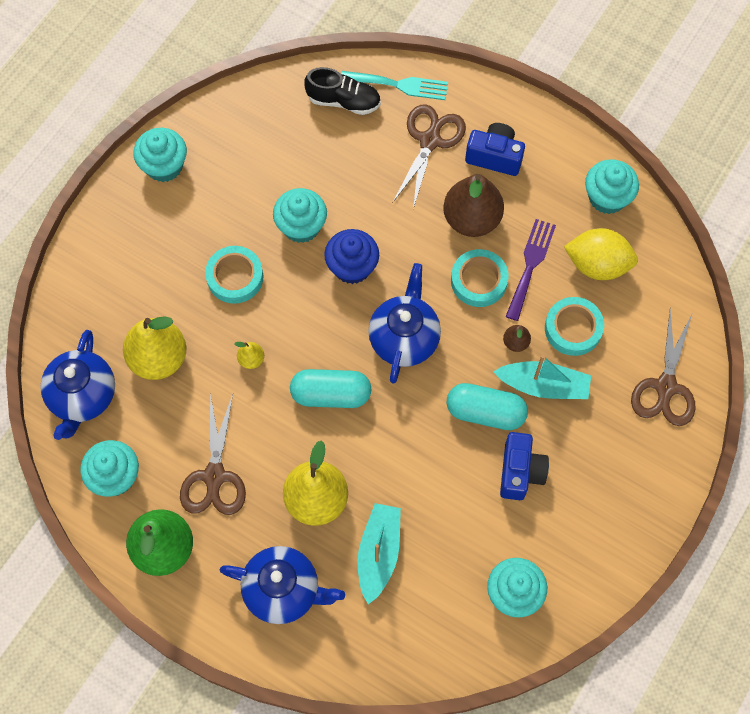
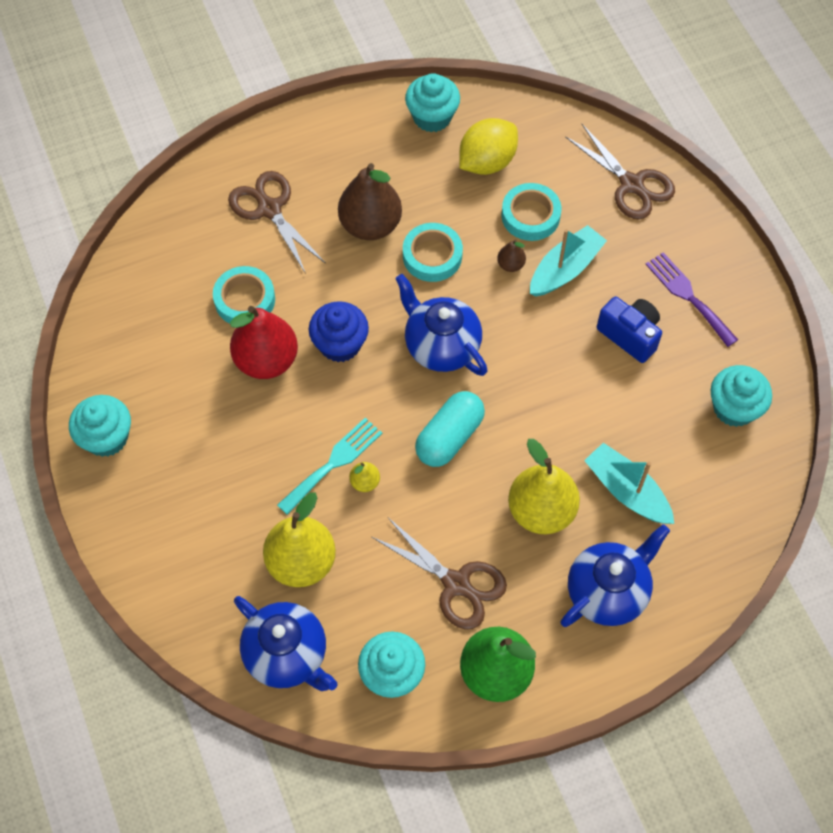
camera: 55 degrees left, 5 degrees down
turquoise tape [205,246,263,303] -> turquoise tape moved to [213,266,275,324]
turquoise cupcake [273,188,327,243] -> red pear [230,306,298,379]
black shoe [304,67,381,115] -> none
turquoise fork [341,71,448,100] -> turquoise fork moved to [277,418,382,515]
turquoise capsule [447,383,528,430] -> none
blue camera [465,123,525,176] -> none
purple fork [505,219,556,321] -> purple fork moved to [645,252,738,347]

